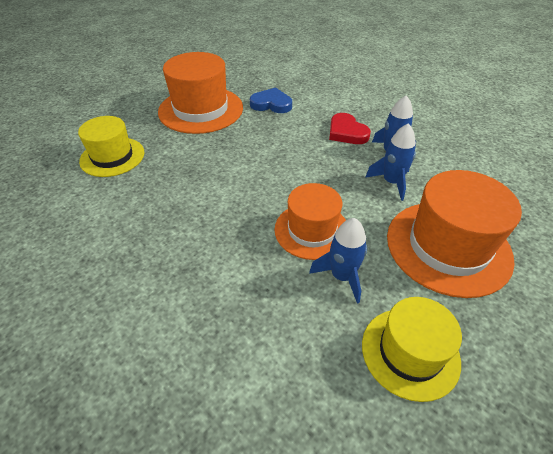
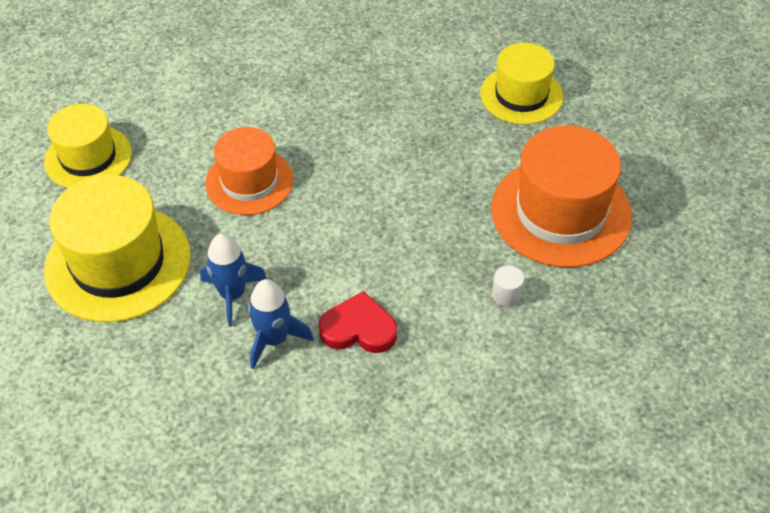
camera: 130 degrees right, 5 degrees up
blue heart [250,87,292,113] -> white cylinder [492,265,524,307]
blue rocket [309,218,367,304] -> none
orange hat [387,170,522,298] -> yellow hat [44,175,191,322]

